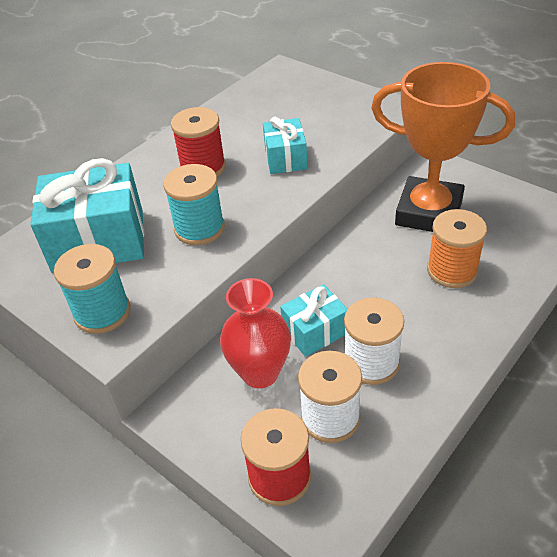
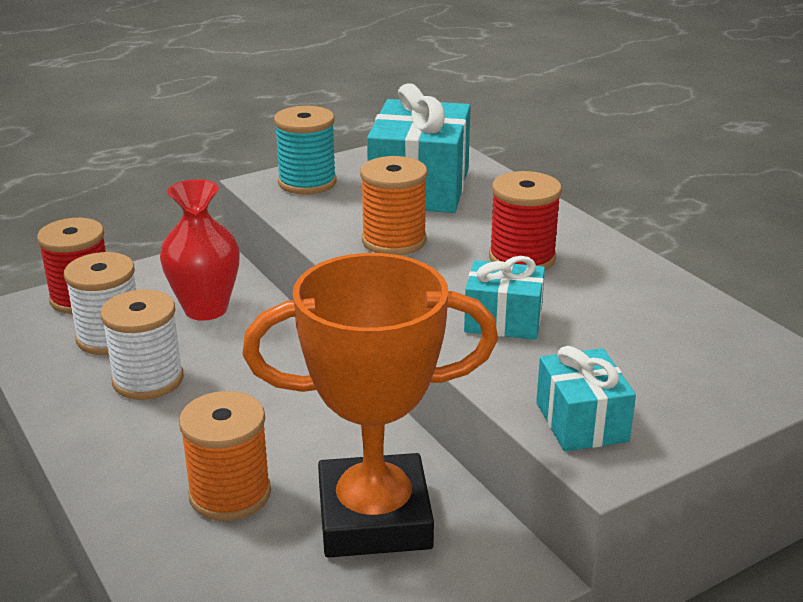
camera: 105 degrees right, 15 degrees down
turquoise spool [163,164,225,245] -> orange spool [360,156,427,255]
turquoise gift [280,284,348,357] -> turquoise gift moved to [536,346,636,451]
orange trophy [371,62,515,232] -> orange trophy turned 45 degrees clockwise [243,253,498,558]

